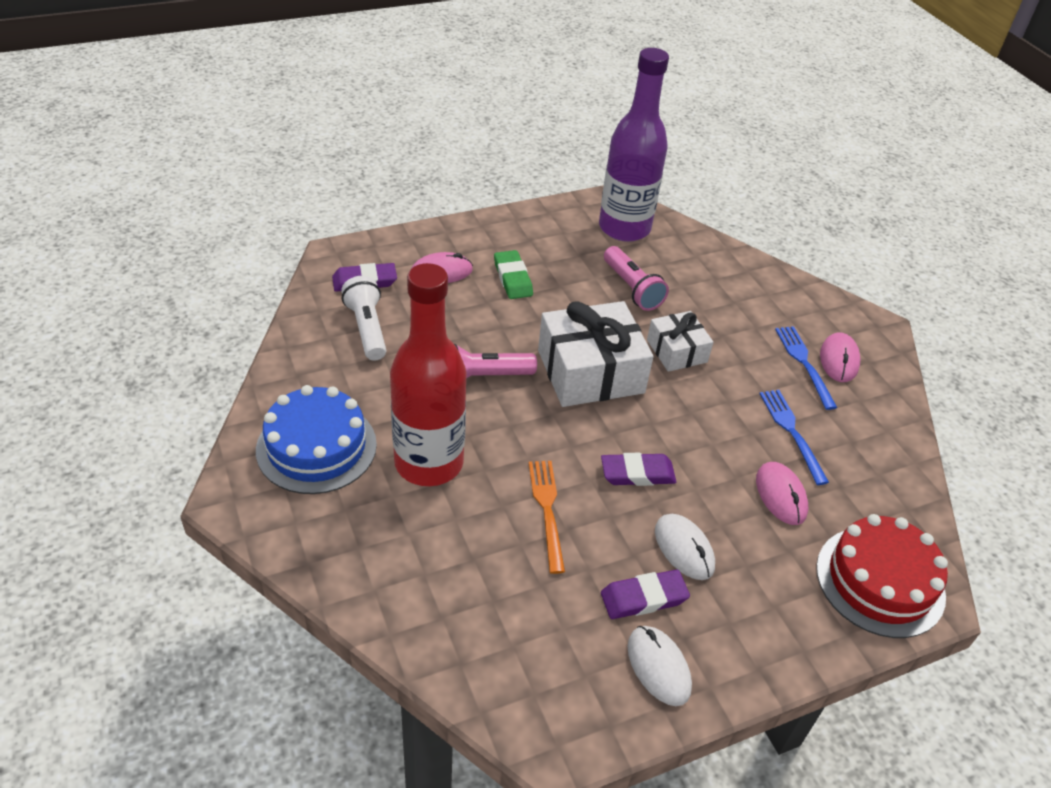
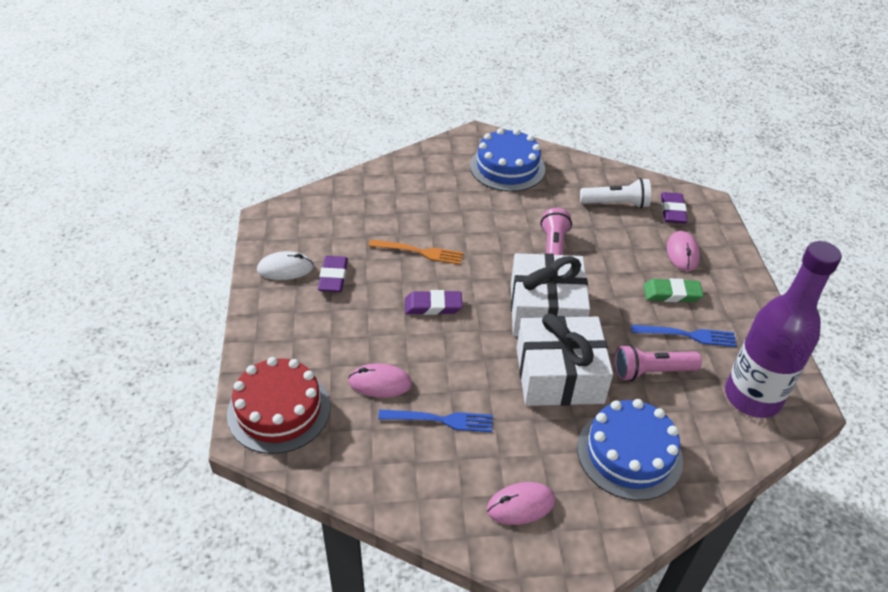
camera: 110 degrees right, 0 degrees up
red bottle [390,263,466,486] -> none
purple eraser [601,453,676,486] -> purple eraser turned 75 degrees clockwise [405,290,463,315]
white gift [647,311,713,372] -> white gift [516,313,613,406], size x1.76
white mouse [655,514,715,580] -> none
blue fork [775,326,837,410] -> blue fork moved to [631,325,737,347]
pink mouse [820,332,860,382] -> pink mouse turned 45 degrees counterclockwise [487,482,555,525]
none -> blue cake [577,399,683,501]

